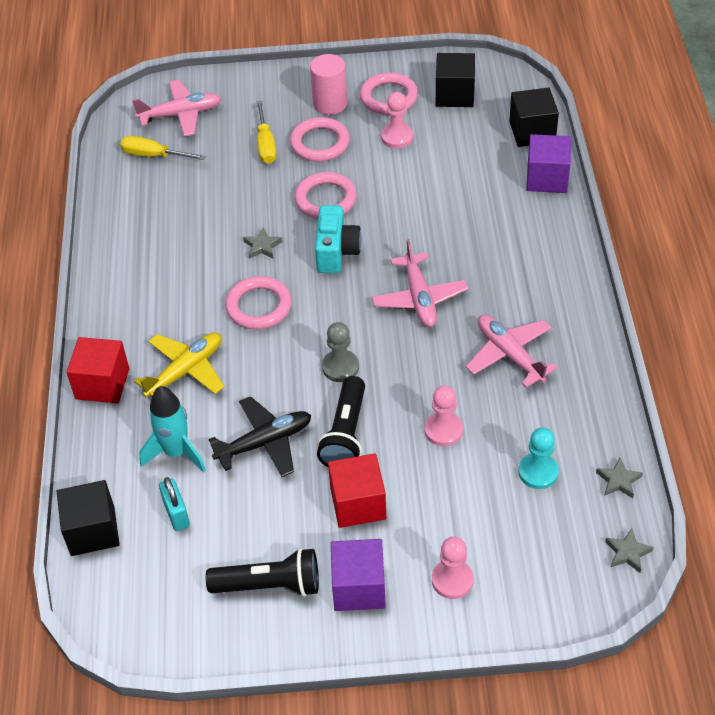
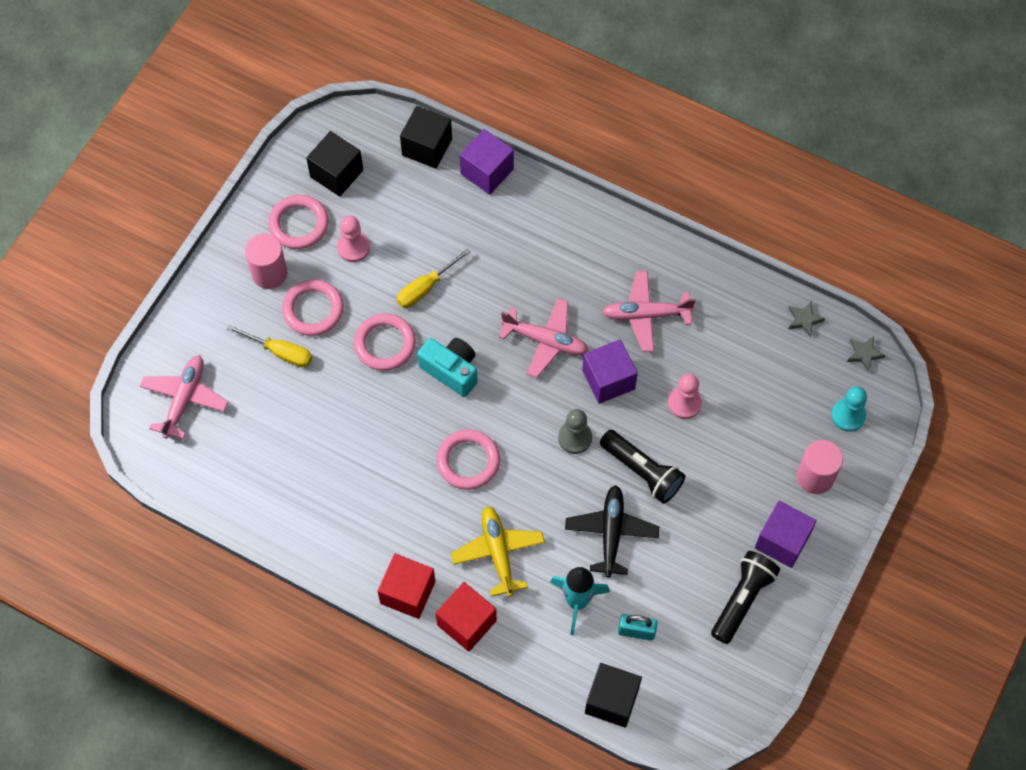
camera: 60 degrees left, 15 degrees up
yellow screwdriver [120,136,206,160] -> yellow screwdriver moved to [397,249,470,308]
grey star [243,227,283,259] -> none
red cube [328,453,386,528] -> red cube moved to [377,554,435,619]
pink pawn [432,537,474,599] -> pink cylinder [797,440,843,494]
turquoise pawn [518,428,559,489] -> turquoise pawn moved to [831,386,867,432]
none -> purple cube [582,339,638,404]

